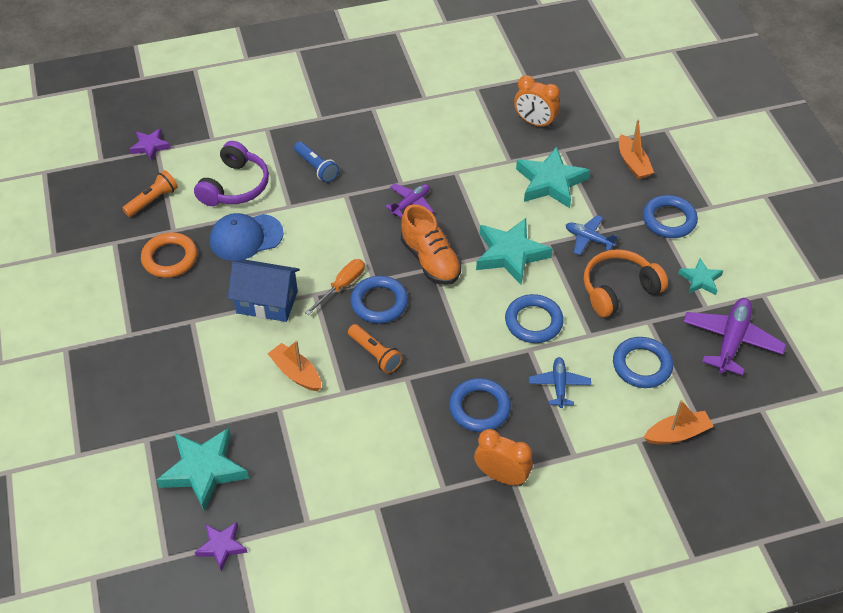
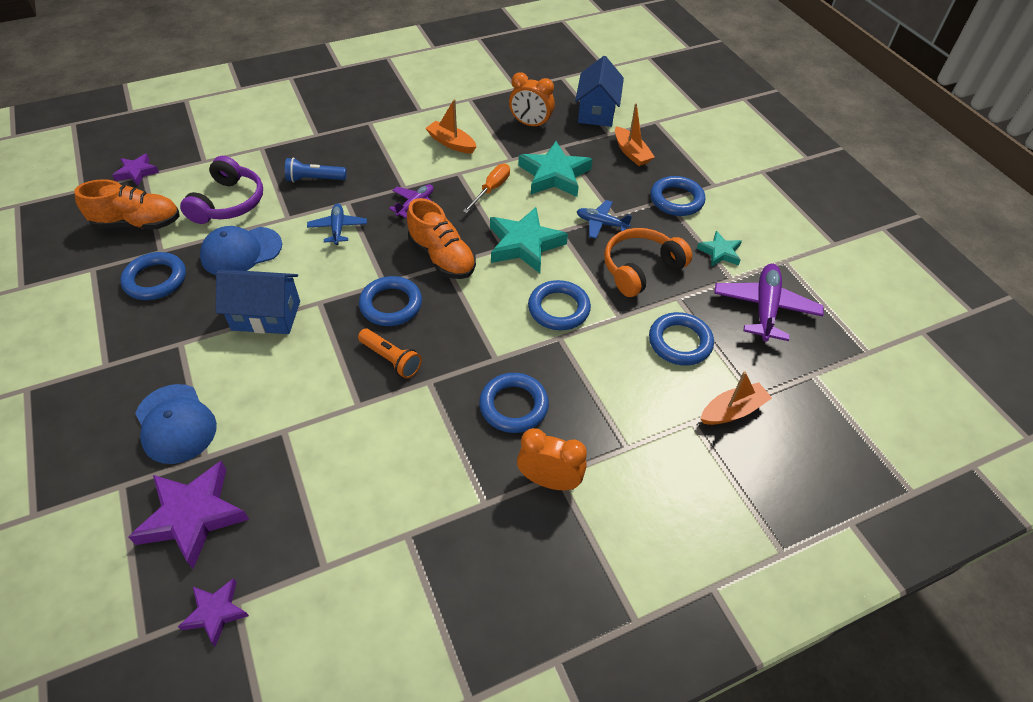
camera: 10 degrees left, 0 degrees up
orange flashlight [122,170,178,217] -> orange shoe [74,179,180,229]
orange ring [141,232,197,278] -> blue ring [120,252,186,300]
turquoise star [156,428,249,512] -> purple star [128,461,249,569]
orange boat [268,340,321,391] -> orange boat moved to [425,99,477,154]
blue flashlight [294,141,339,183] -> blue flashlight turned 135 degrees clockwise [285,158,346,182]
orange screwdriver [305,259,365,315] -> orange screwdriver moved to [463,164,510,213]
blue plane [529,357,591,408] -> blue plane moved to [307,204,367,245]
none -> blue cap [135,384,217,464]
none -> blue house [575,56,624,127]

